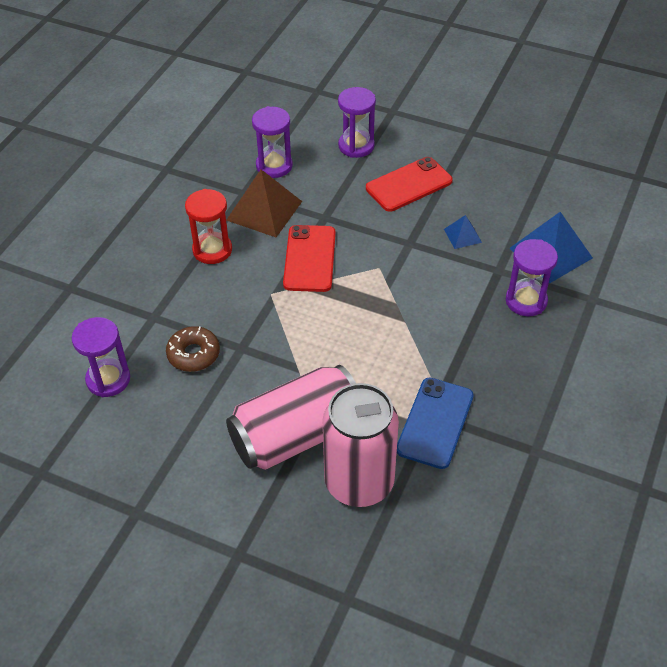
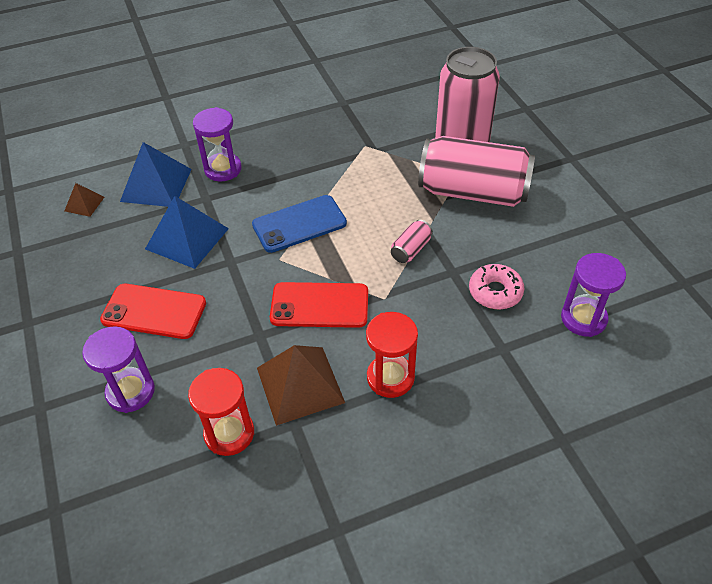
camera: 135 degrees left, 0 degrees up
brown donut [166,326,220,372] -> pink donut [469,264,524,309]
purple hourglass [252,106,293,178] -> red hourglass [188,368,254,456]
red phone [283,225,336,292] -> red phone turned 45 degrees clockwise [270,282,368,328]
blue phone [397,378,474,469] -> blue phone moved to [252,195,347,253]
blue pyramid [444,215,482,249] -> blue pyramid [145,196,229,269], size x1.97
none -> brown pyramid [65,183,104,217]
none -> pink can [391,220,433,263]

